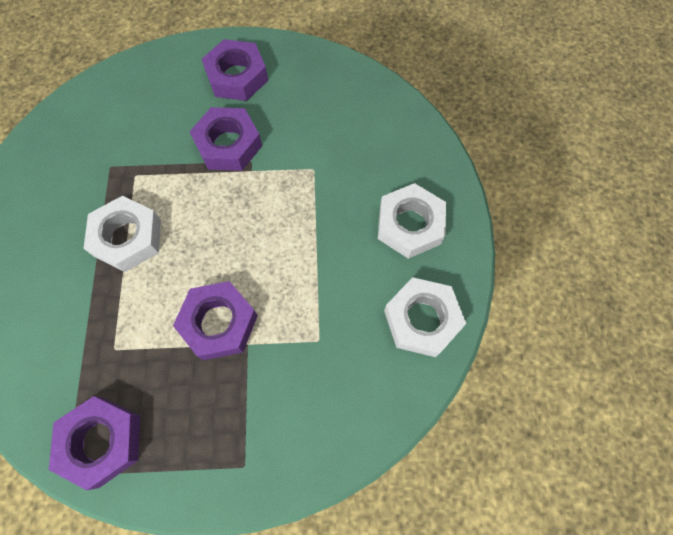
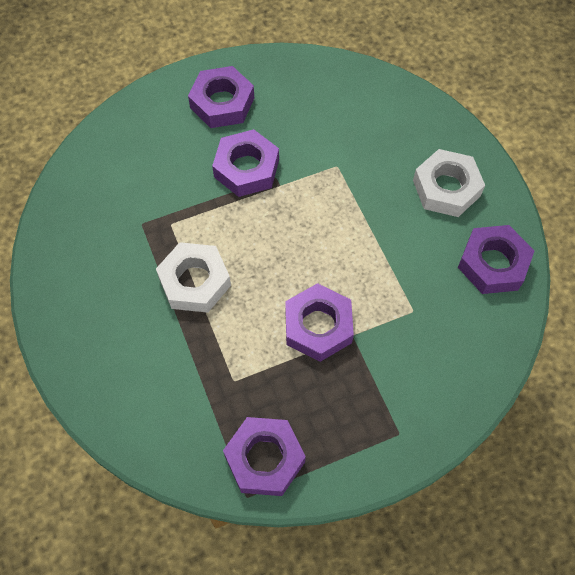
camera: 20 degrees left, 5 degrees down
white nut [384,277,466,357] -> purple nut [458,225,534,294]

